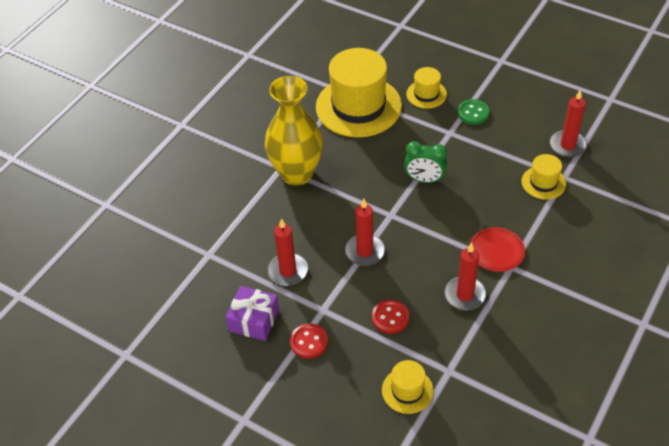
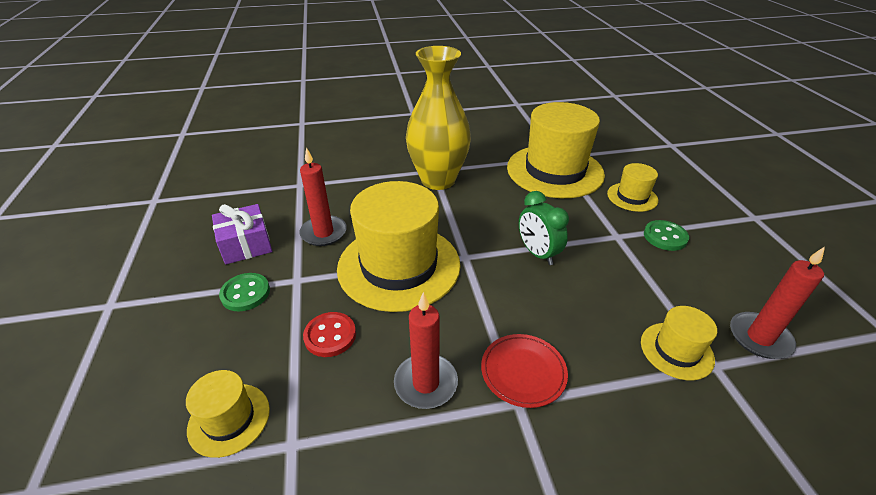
camera: 45 degrees right, 10 degrees down
red button [290,324,328,359] -> green button [219,273,270,311]
red candle [345,199,385,266] -> yellow hat [337,181,461,312]

